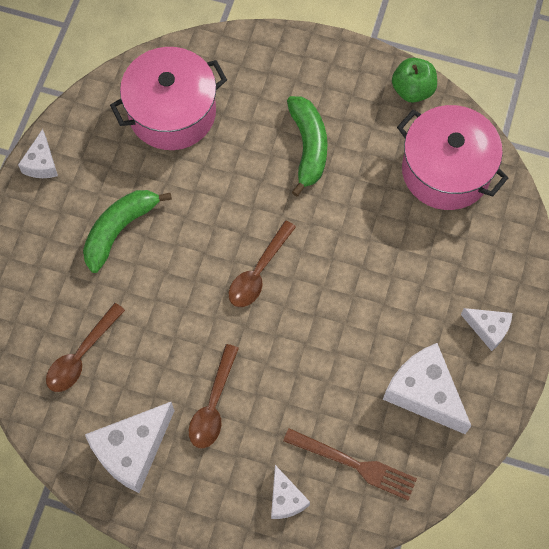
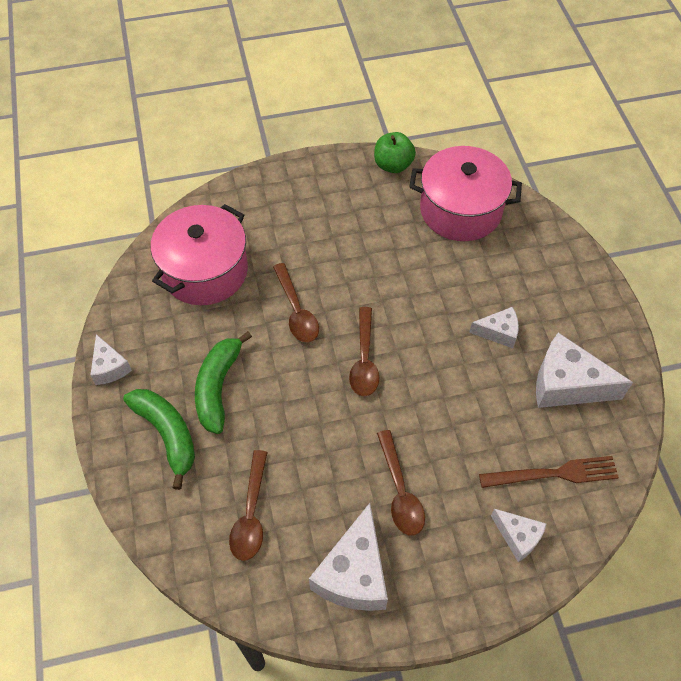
camera: 30 degrees left, 10 degrees down
green banana [287,96,328,197] -> green banana moved to [123,389,195,490]
white cheese [461,308,512,351] -> white cheese moved to [469,307,519,348]
none -> brown spoon [273,263,319,343]

